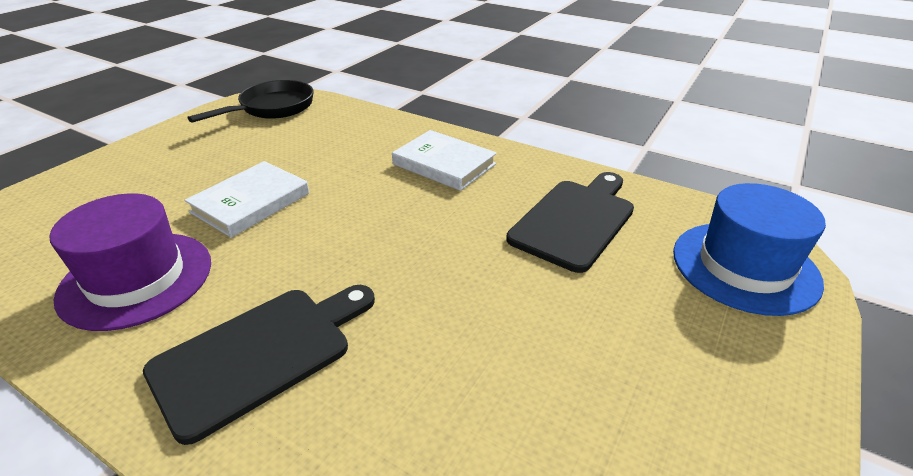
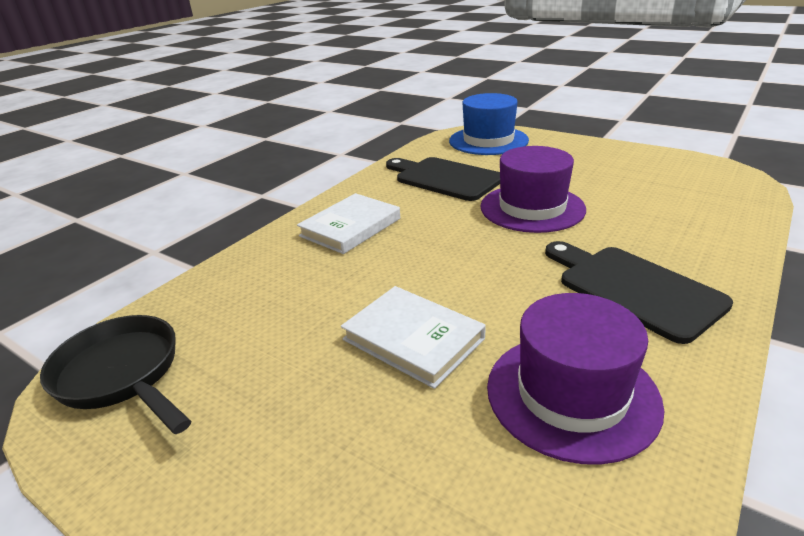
camera: 85 degrees left, 5 degrees down
none -> purple hat [481,146,586,233]

